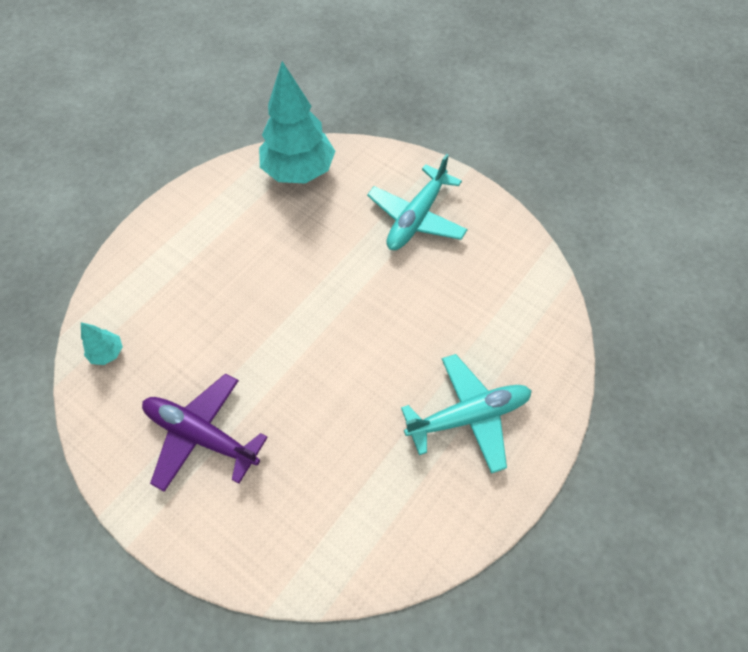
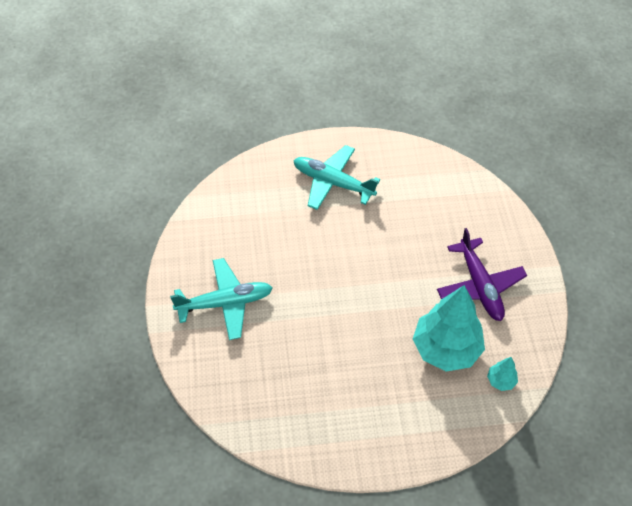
camera: 135 degrees left, 5 degrees down
turquoise tree [259,61,335,184] -> turquoise tree moved to [413,285,485,371]

